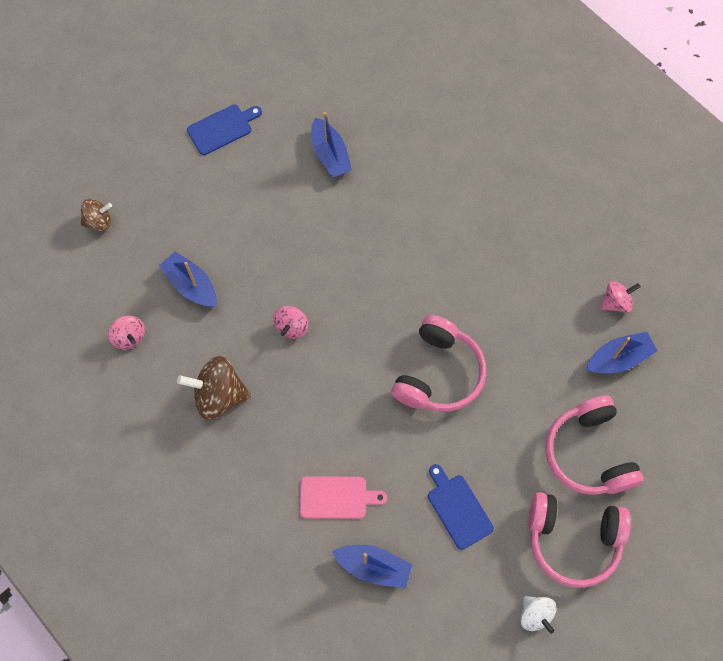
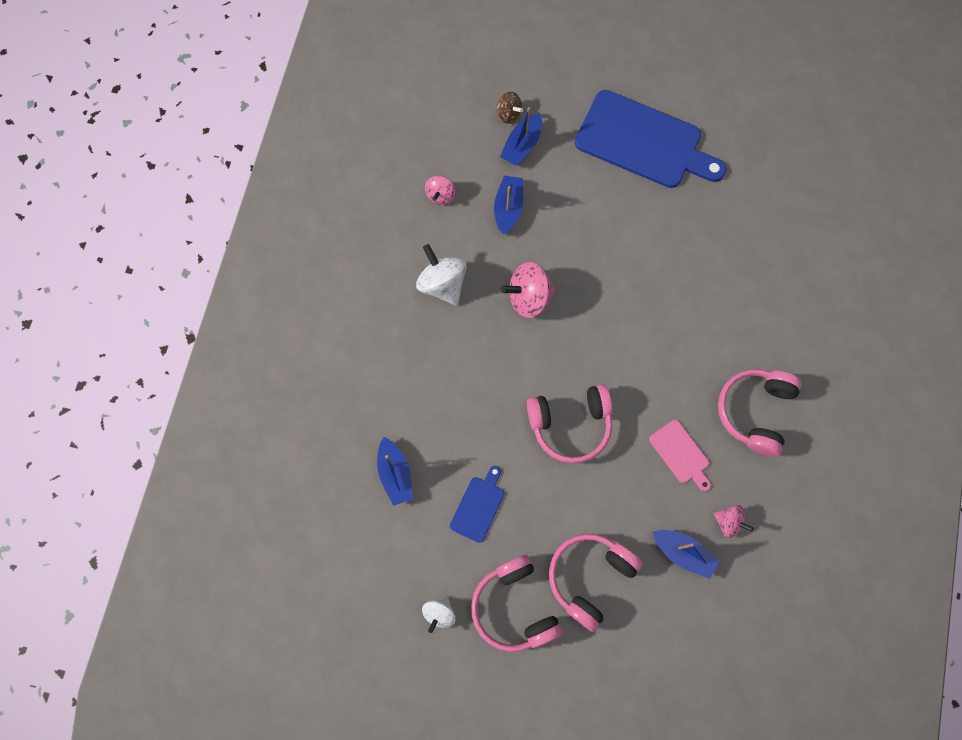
camera: 55 degrees right, 5 degrees up
brown spinning top [177,356,251,420] -> white spinning top [416,244,467,306]
blue cutting board [187,105,262,155] -> blue cutting board [575,90,727,188], size x2.18
pink spinning top [273,306,308,339] -> pink spinning top [501,262,556,318], size x1.70
pink cutting board [300,476,387,519] -> pink cutting board moved to [649,420,711,491]
blue boat [311,112,352,177] -> blue boat moved to [500,107,542,166]
none -> pink headphones [718,369,802,456]

